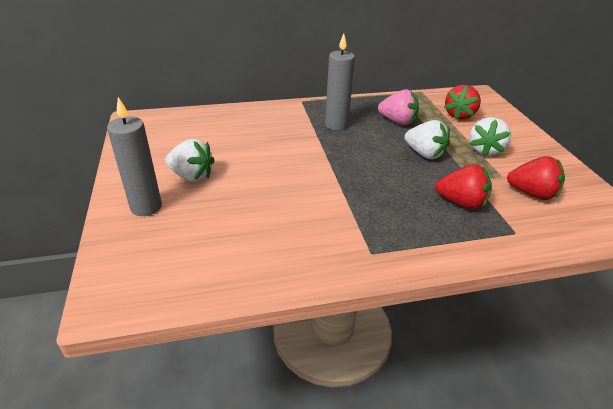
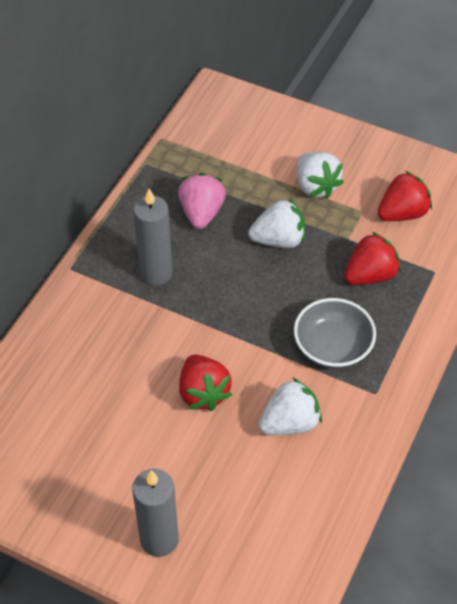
camera: 50 degrees left, 15 degrees up
white strawberry [165,139,215,182] -> white strawberry moved to [259,377,322,435]
pink strawberry [378,89,419,125] -> pink strawberry turned 60 degrees counterclockwise [178,173,226,229]
red strawberry [444,85,481,120] -> red strawberry moved to [179,354,232,411]
none -> grey bowl [294,298,376,368]

